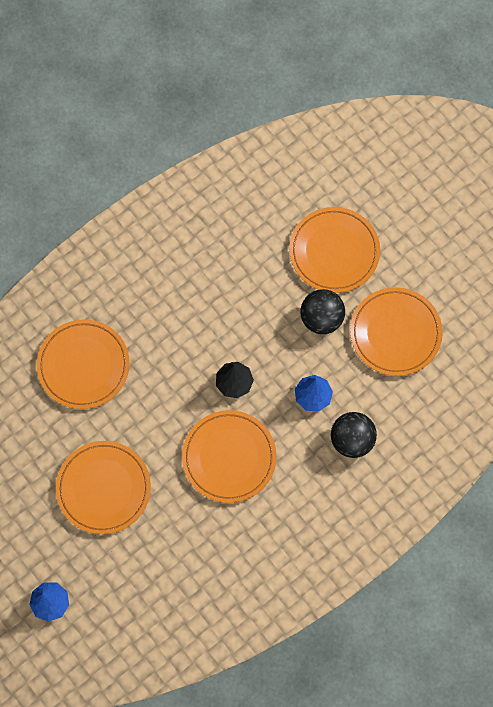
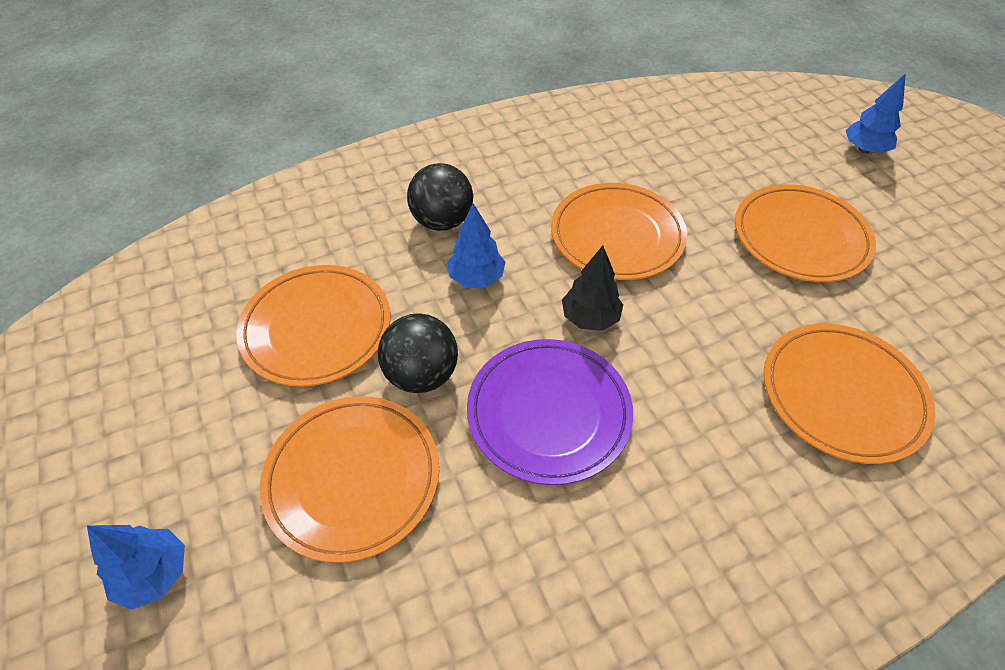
camera: 165 degrees left, 20 degrees down
none -> blue tree [87,525,185,609]
none -> purple plate [467,339,633,485]

